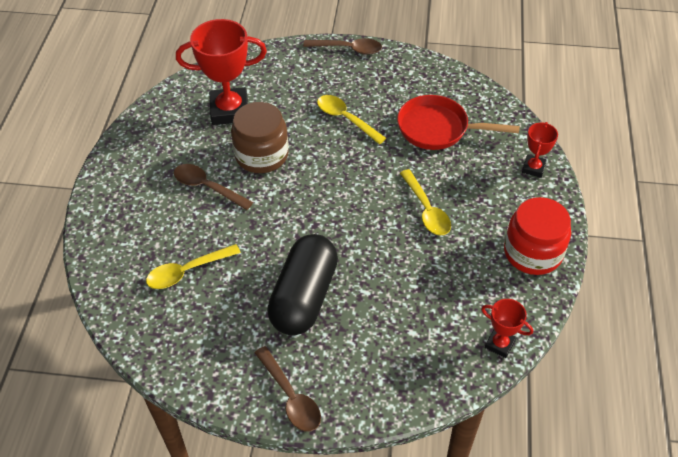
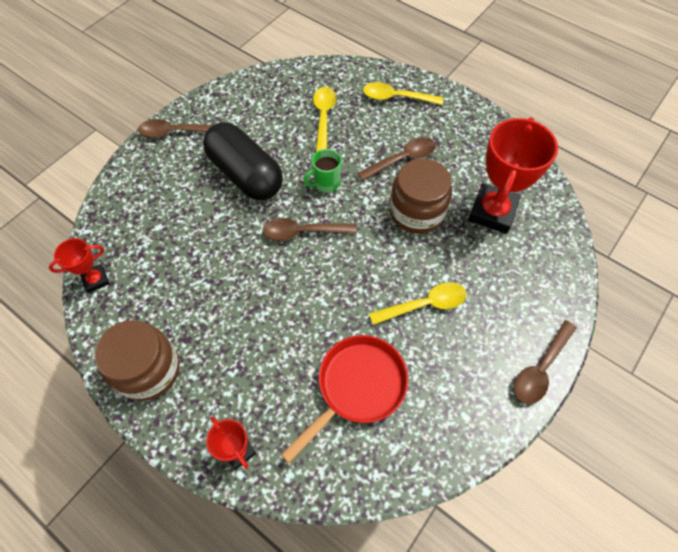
camera: 120 degrees right, 10 degrees up
yellow spoon [400,169,451,236] -> yellow spoon moved to [363,82,443,105]
red jar [504,197,571,275] -> brown jar [95,320,180,401]
none -> brown spoon [263,218,357,241]
none -> green mug [303,149,341,193]

